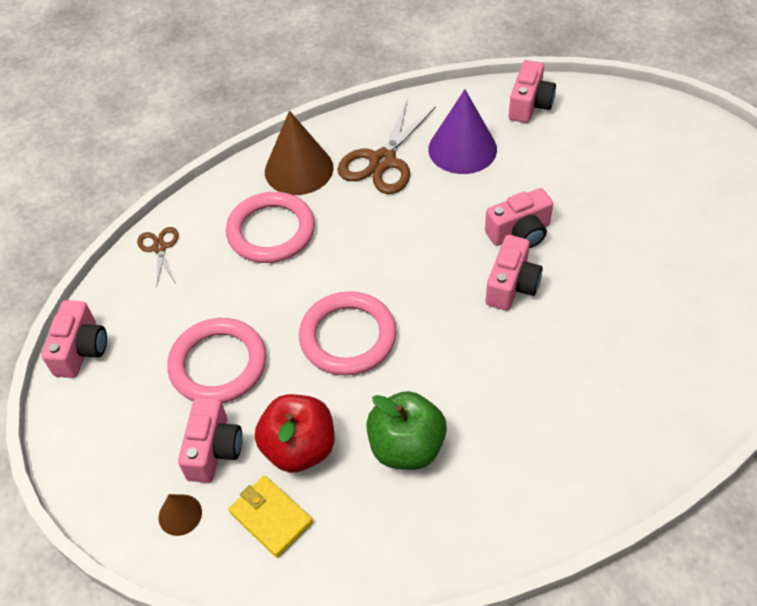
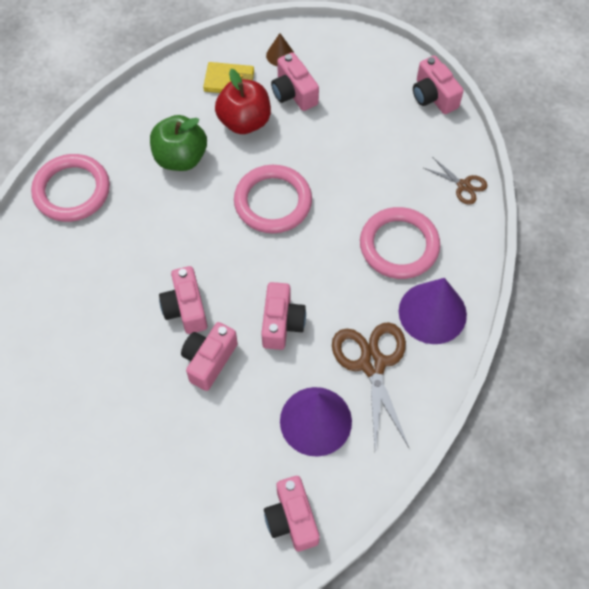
camera: 140 degrees right, 10 degrees up
pink ring [167,318,266,403] -> pink ring moved to [31,154,110,222]
brown cone [265,111,334,195] -> purple cone [399,278,467,344]
none -> pink camera [261,282,306,350]

